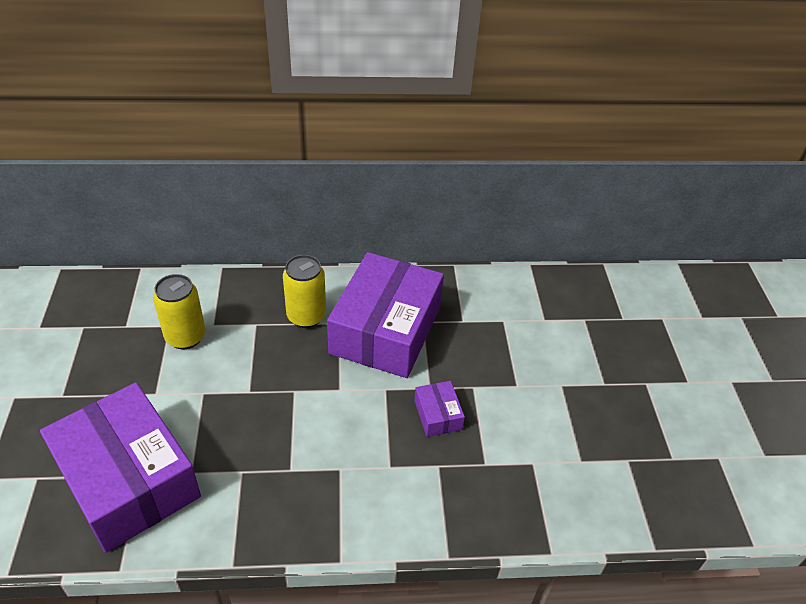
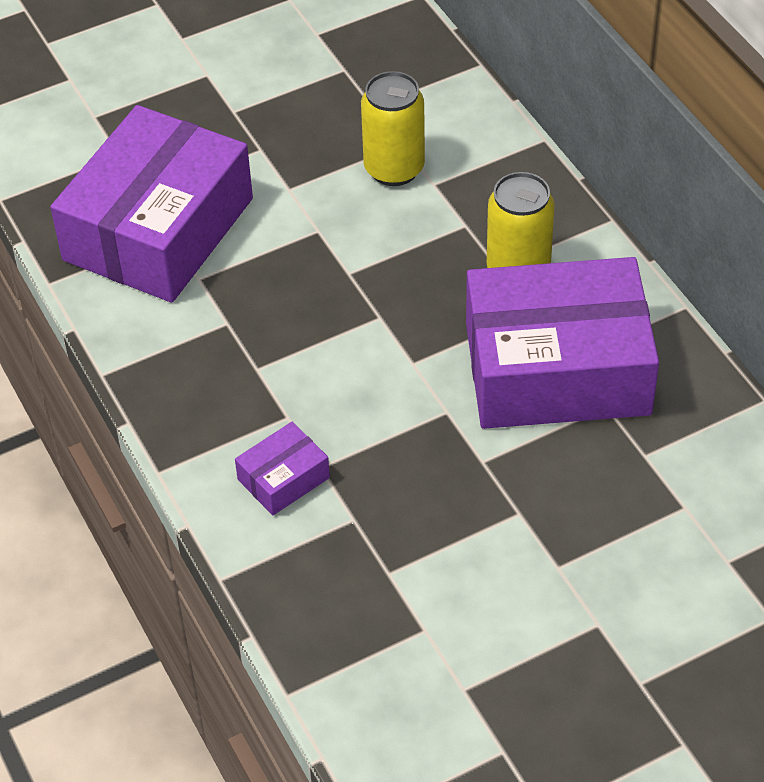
camera: 70 degrees right, 5 degrees up
purple box [414,381,465,437] -> purple box moved to [235,422,330,515]

